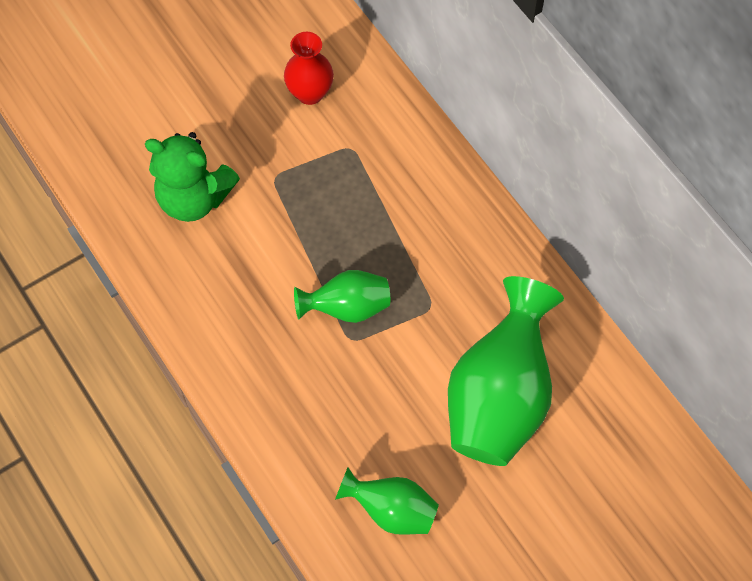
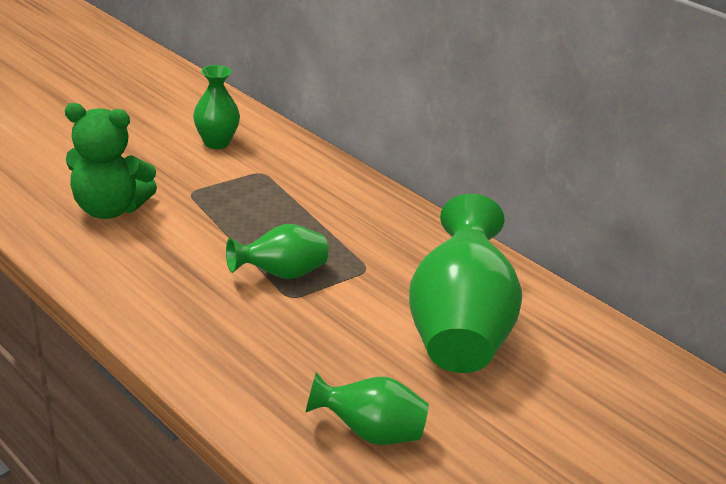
camera: 15 degrees left, 30 degrees down
red vase [284,32,334,105] -> green vase [193,65,240,149]

